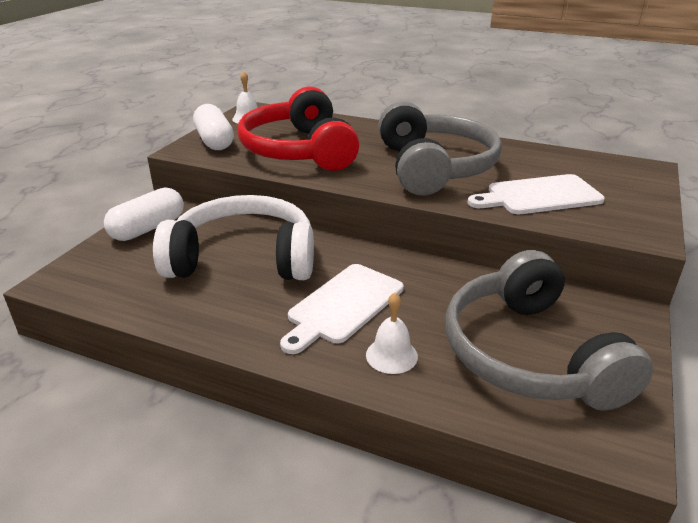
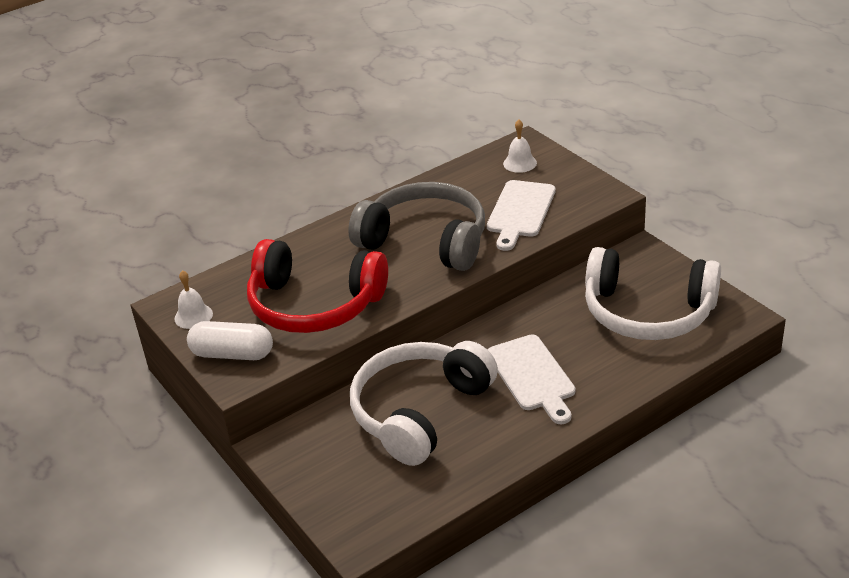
camera: 55 degrees left, 5 degrees up
white capsule [104,188,184,241] -> none
white bell [366,292,418,374] -> white bell moved to [503,120,537,173]
grey headphones [446,250,653,411] -> white headphones [585,247,721,340]

